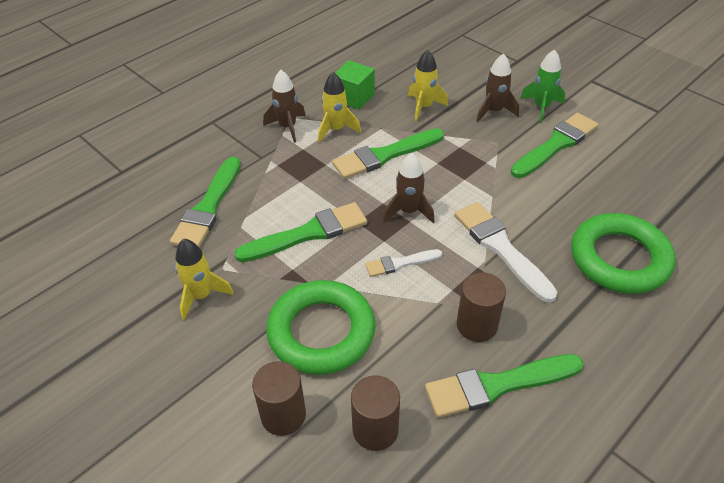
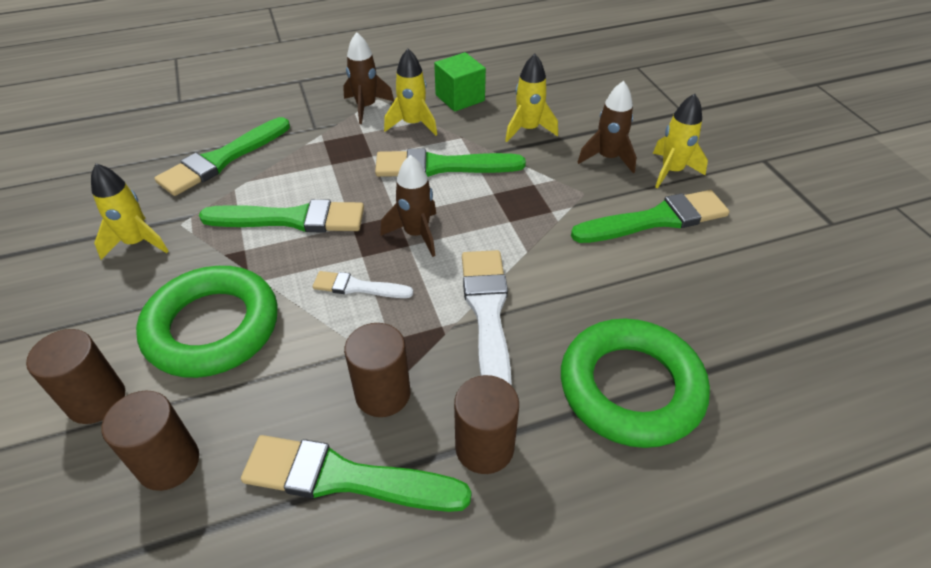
camera: 25 degrees right, 0 degrees up
green rocket [521,49,565,123] -> yellow rocket [653,94,708,188]
none -> brown cylinder [454,375,519,474]

